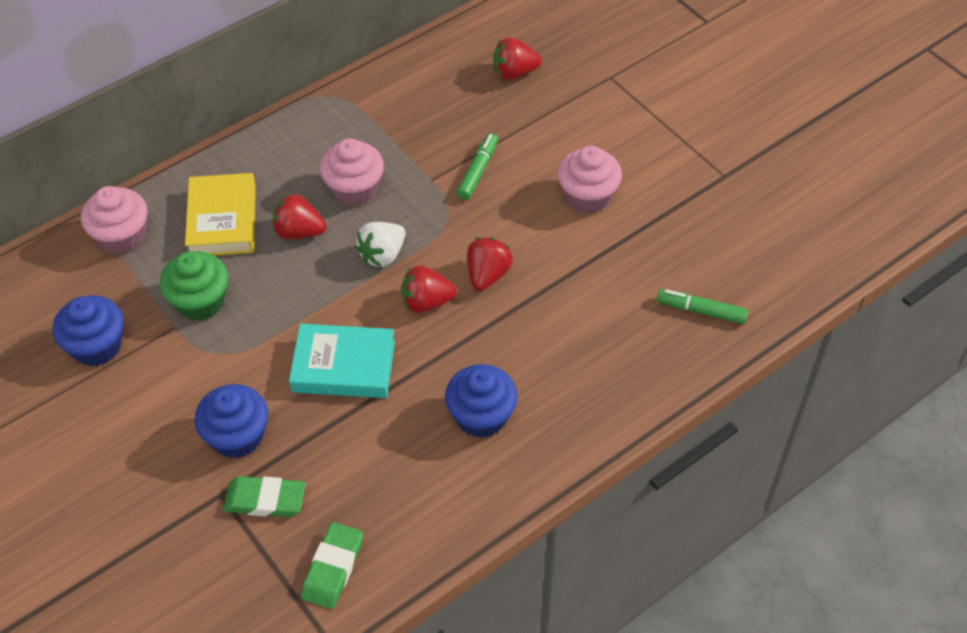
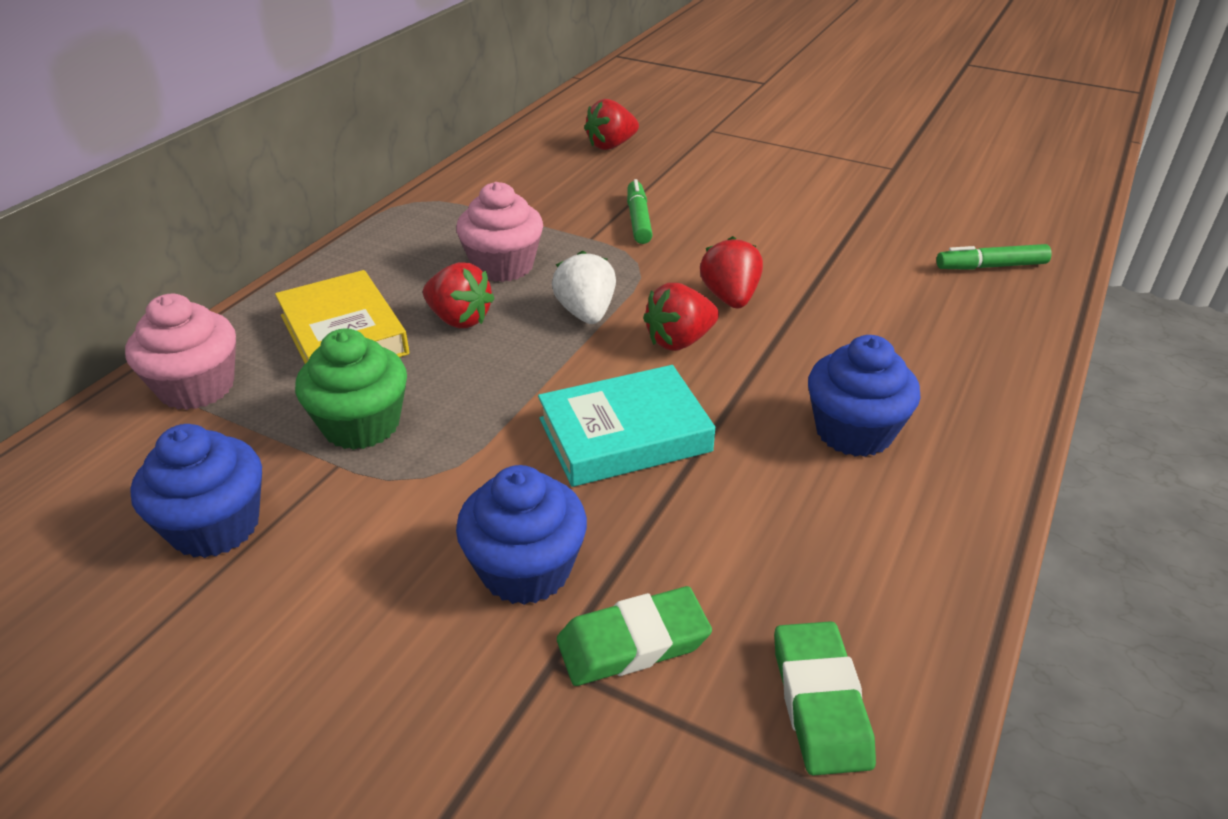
camera: 25 degrees left, 15 degrees down
red strawberry [273,193,326,239] -> red strawberry turned 135 degrees counterclockwise [423,262,495,328]
white strawberry [355,222,405,267] -> white strawberry turned 150 degrees clockwise [552,251,616,324]
pink cupcake [557,146,622,213] -> none

